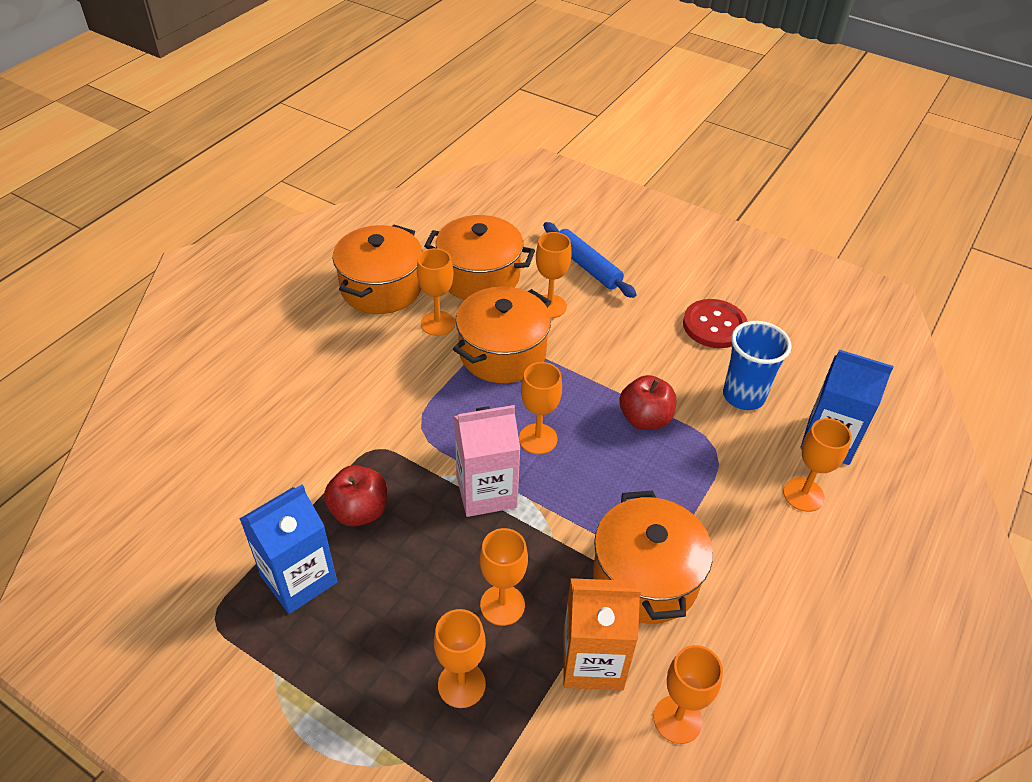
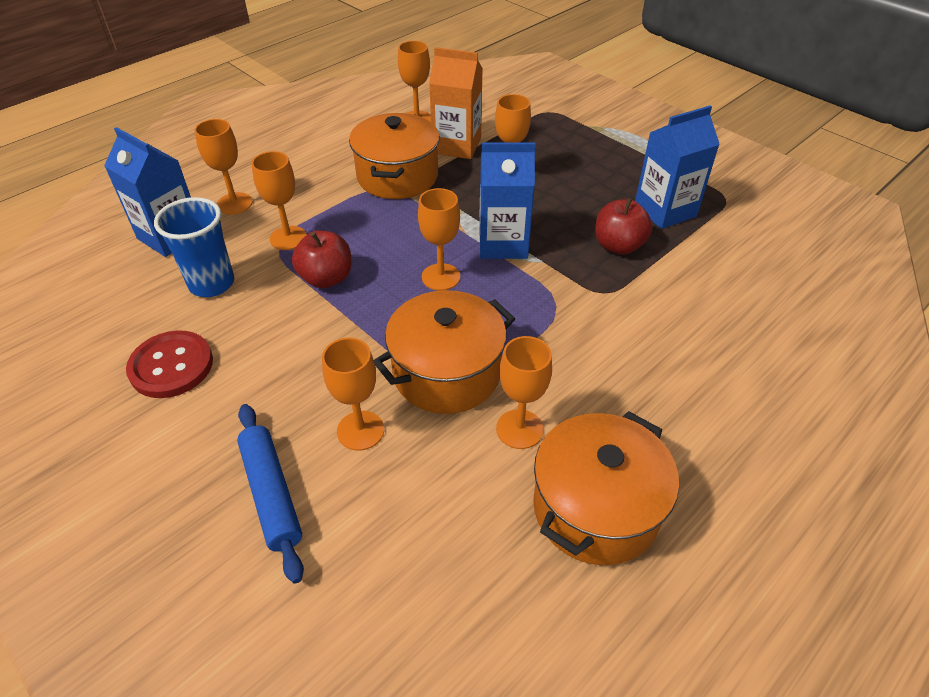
camera: 165 degrees left, 0 degrees up
orange pot [424,215,535,300] -> none
orange goblet [434,609,486,708] -> orange goblet moved to [252,151,307,250]
pink carton [454,405,520,517] -> blue carton [479,143,535,259]

